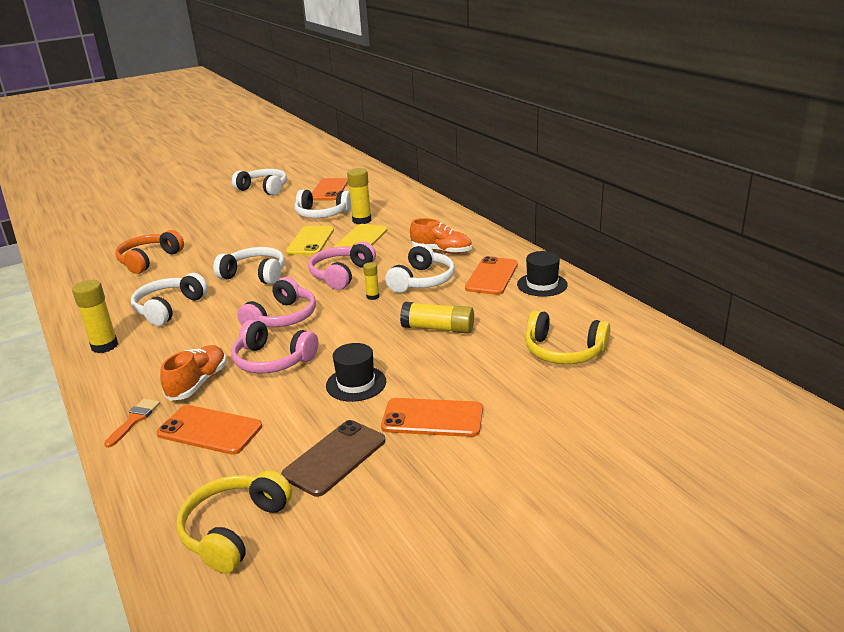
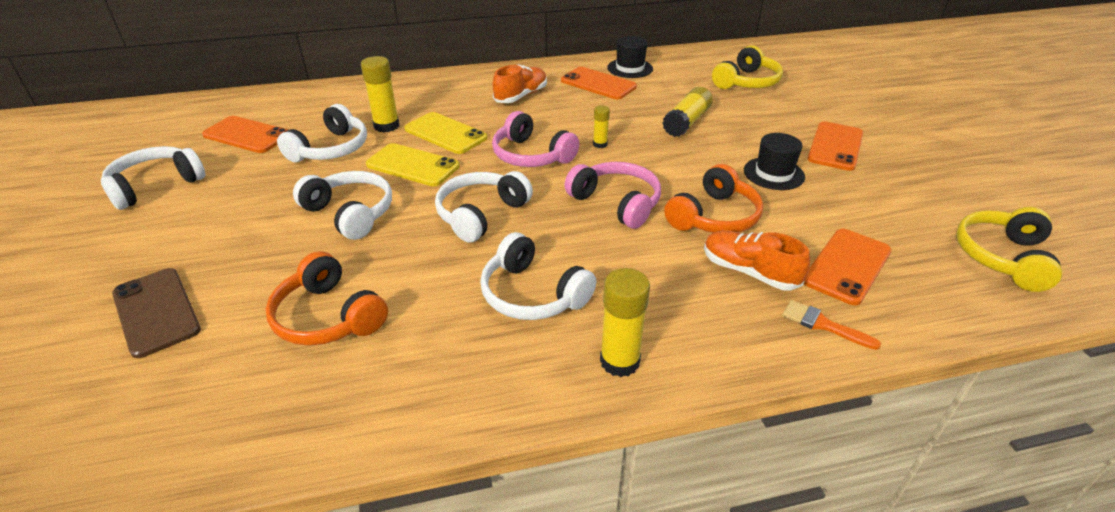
camera: 75 degrees left, 10 degrees up
yellow headphones [176,470,292,574] -> yellow headphones turned 75 degrees clockwise [956,207,1062,292]
pink headphones [231,320,318,373] -> orange headphones [664,164,764,233]
brown phone [281,420,385,497] -> brown phone moved to [112,268,201,358]
white headphones [385,244,455,293] -> white headphones moved to [293,171,392,240]

